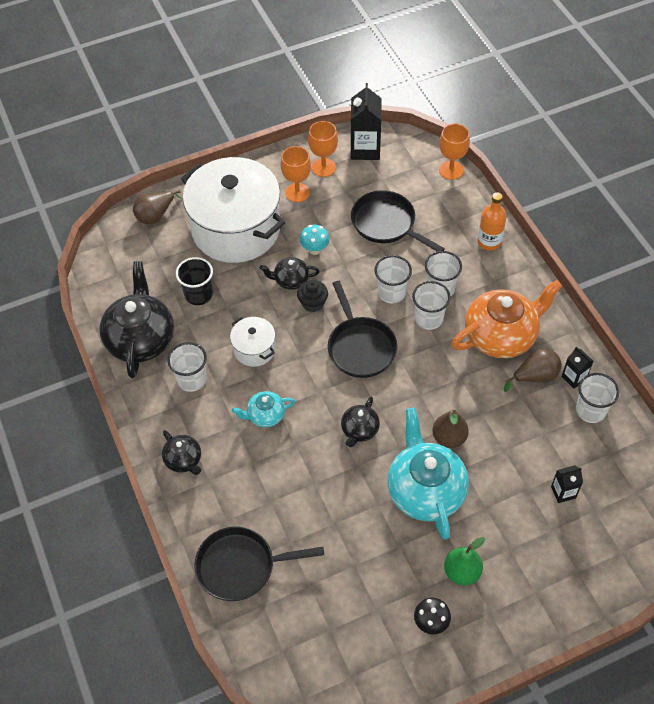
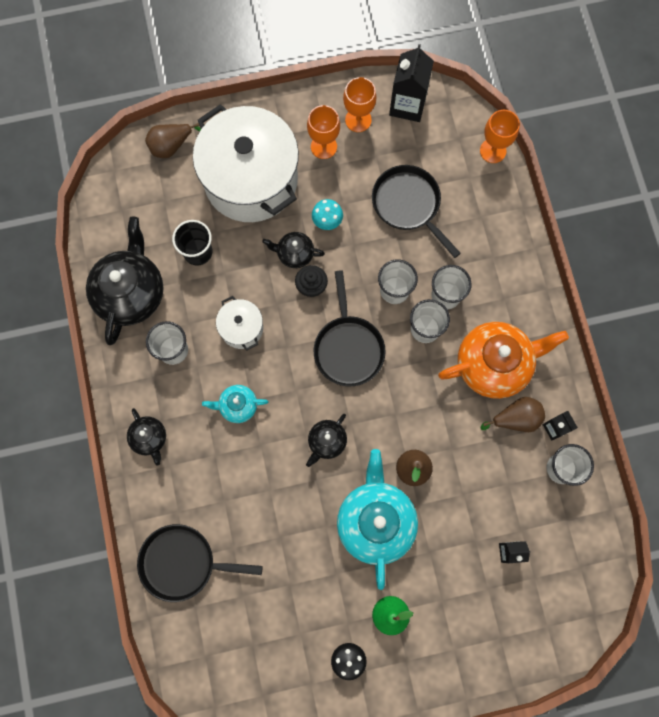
camera: 10 degrees right, 20 degrees up
orange bottle [478,192,507,250] -> none

